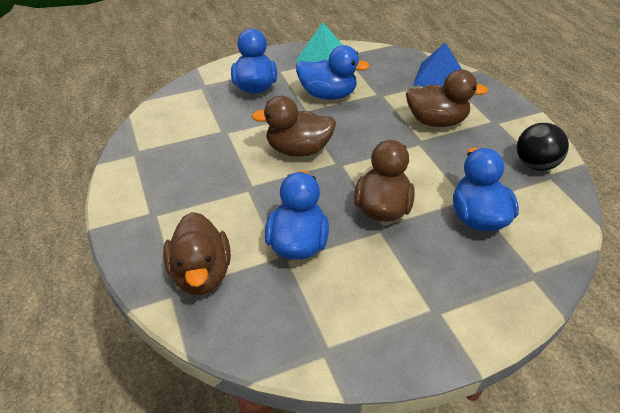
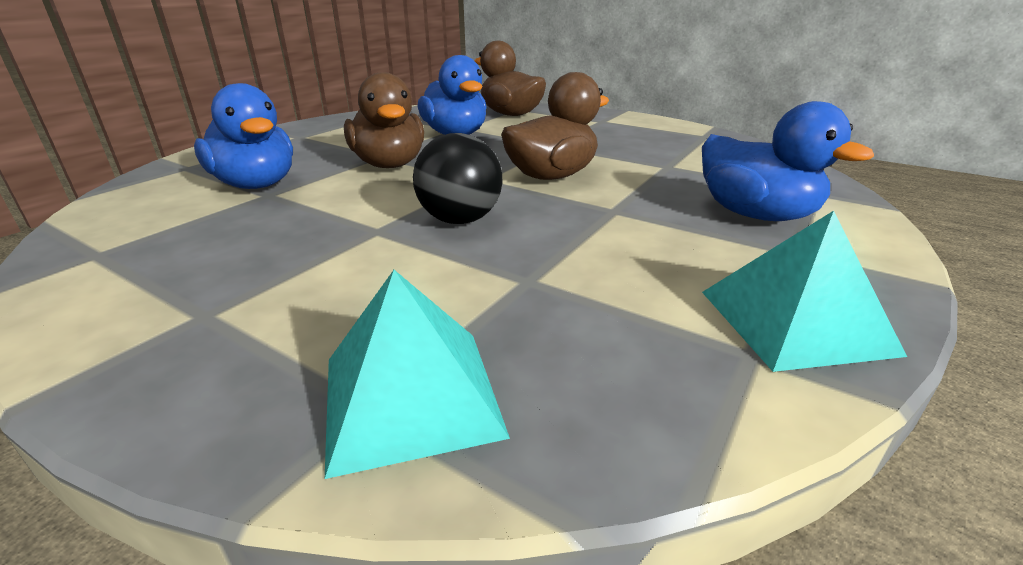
camera: 145 degrees right, 15 degrees down
blue duck [296,45,370,100] -> none
brown duck [406,69,488,127] -> none
blue pyramid [413,43,462,87] -> turquoise pyramid [325,270,510,479]
black ball [517,123,569,171] -> black ball moved to [413,133,502,224]

